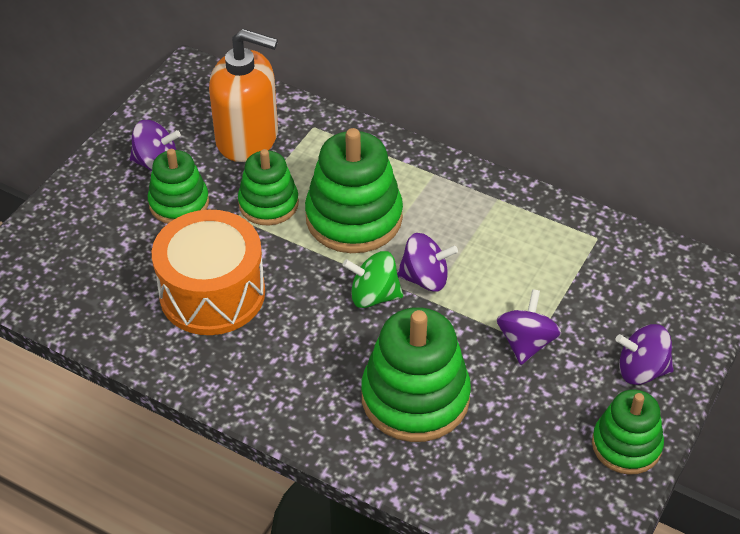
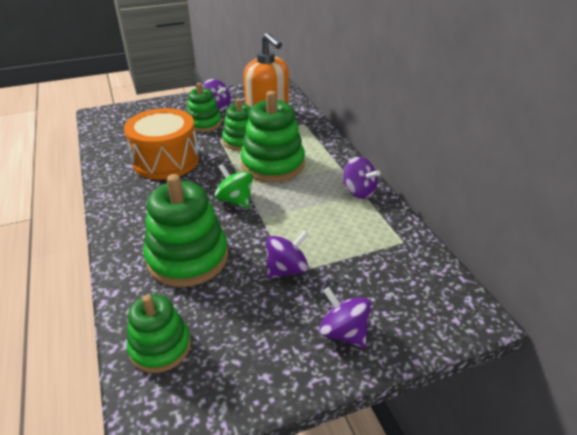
camera: 40 degrees right, 10 degrees down
purple spinning top [397,233,458,291] -> purple spinning top moved to [343,157,380,199]
green stacking toy [592,389,664,475] -> green stacking toy moved to [127,294,191,373]

